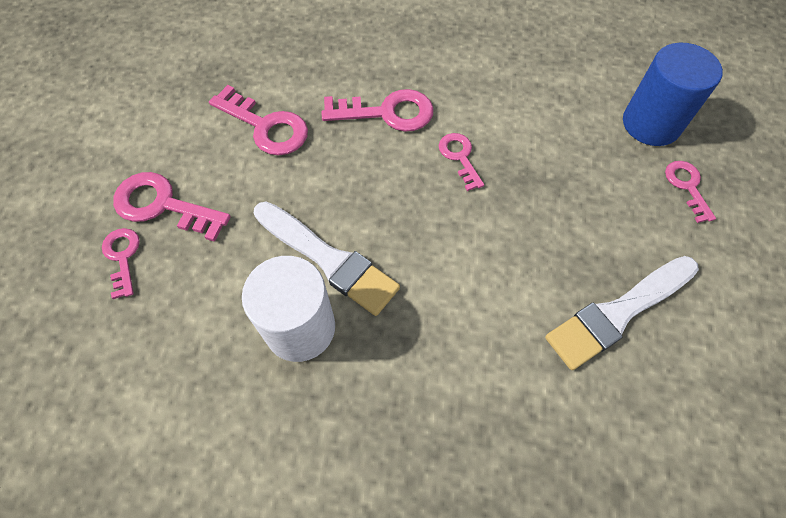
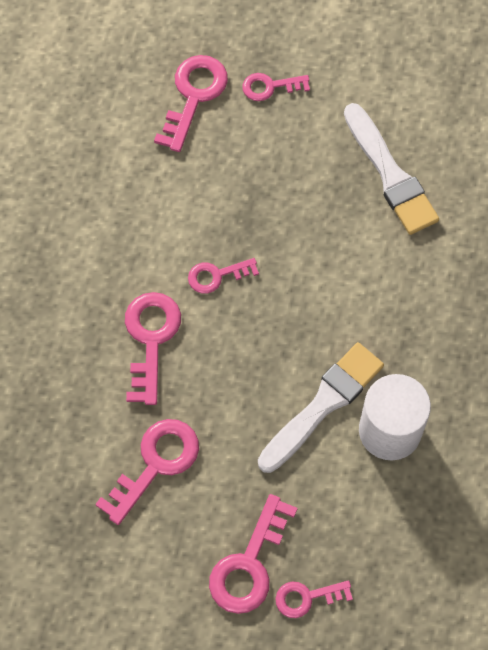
camera: 85 degrees left, 5 degrees up
blue cylinder [623,43,723,146] -> pink key [154,55,228,152]

